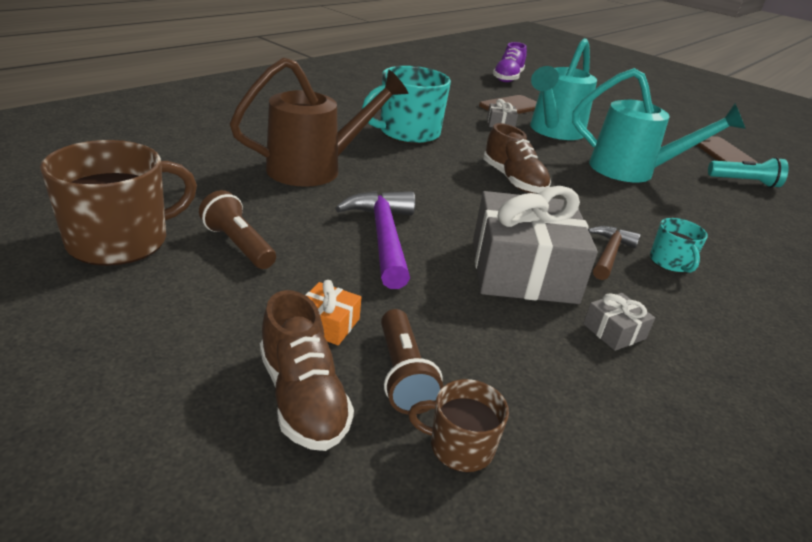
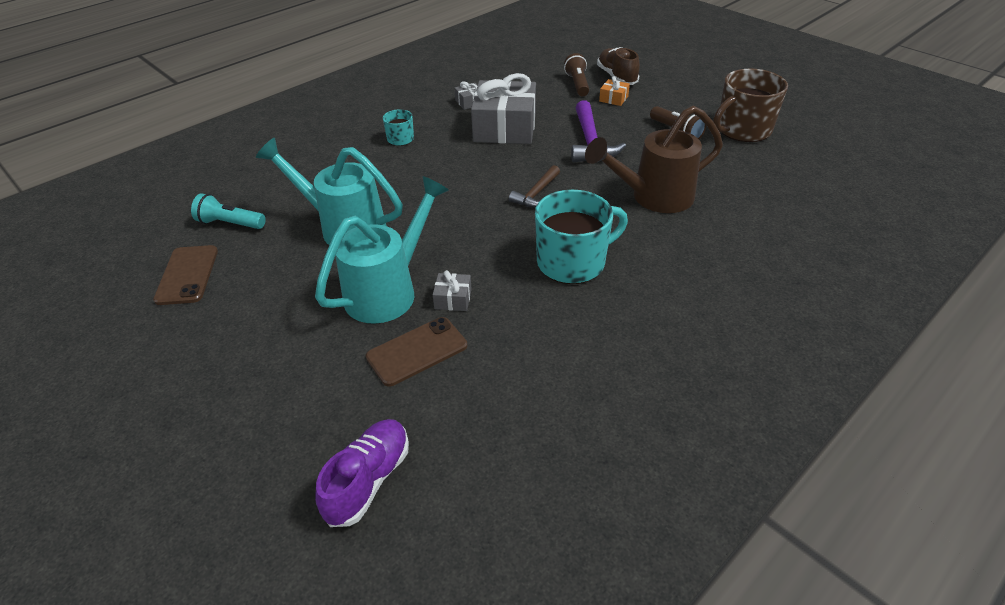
camera: 170 degrees left, 10 degrees up
brown mug [408,379,509,472] -> none
brown shoe [483,123,551,193] -> none
brown hammer [588,226,641,280] -> brown hammer moved to [509,165,560,208]

